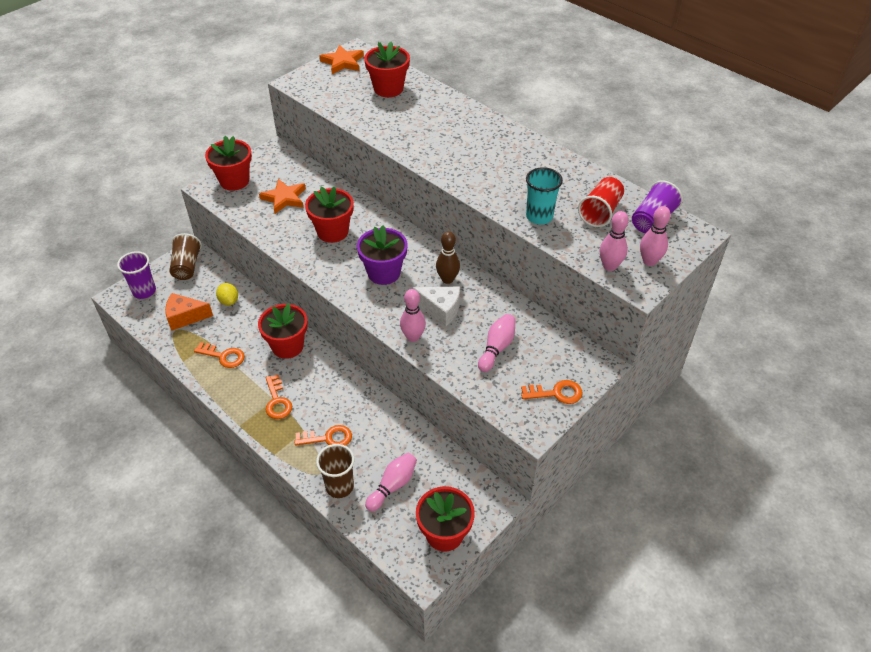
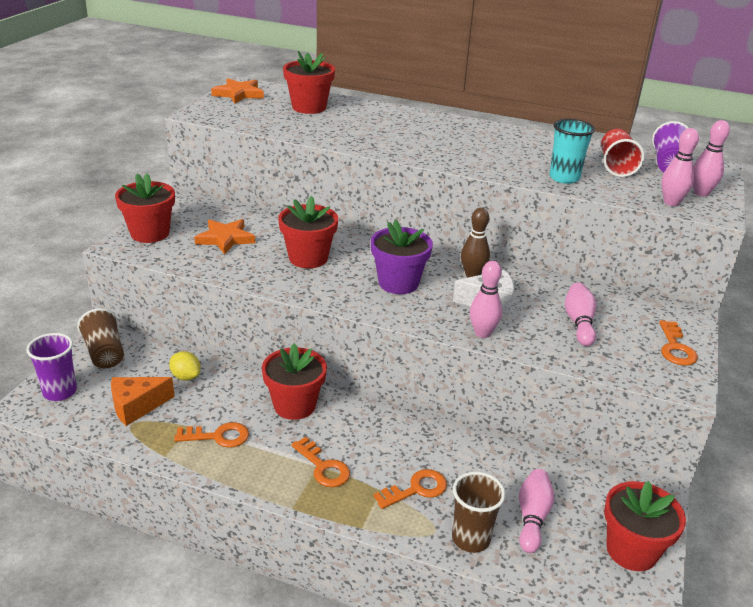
camera: 25 degrees left, 15 degrees down
orange key [521,380,583,404] -> orange key turned 120 degrees clockwise [659,320,698,366]

